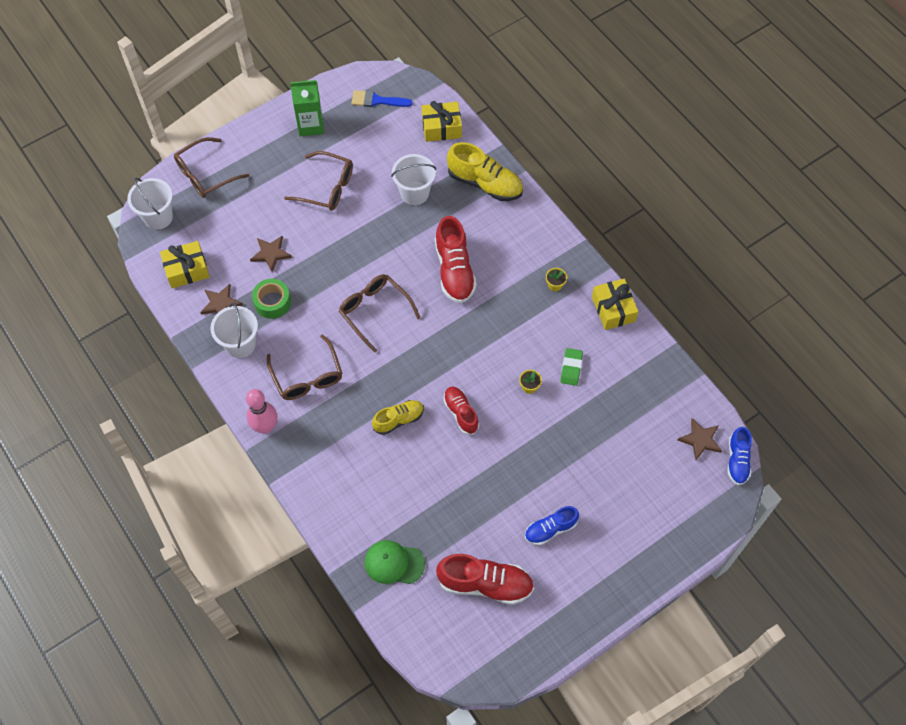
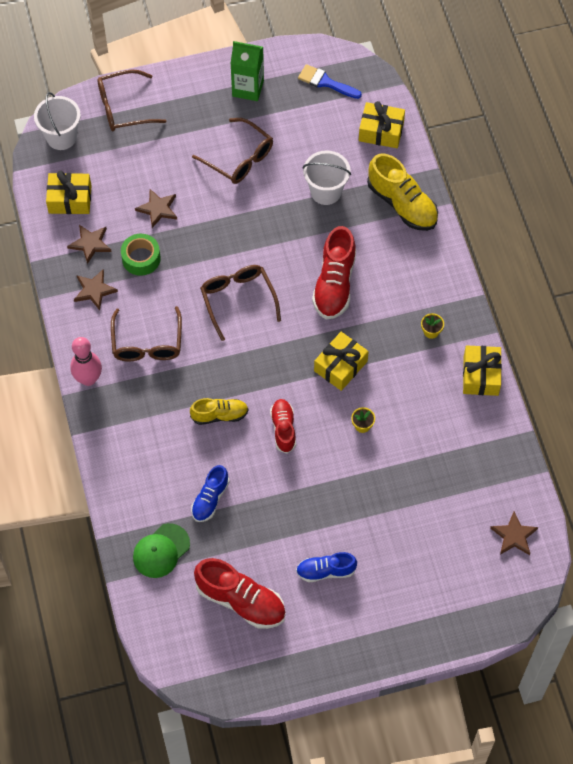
camera: 20 degrees right, 0 degrees up
white bucket [210,302,258,358] -> brown star [74,269,118,310]
green cap [365,540,425,584] -> green cap turned 75 degrees counterclockwise [133,523,190,578]
green eraser [560,348,583,386] -> none
blue shoe [728,427,752,485] -> blue shoe moved to [191,465,230,522]
none -> yellow gift [314,332,369,391]

